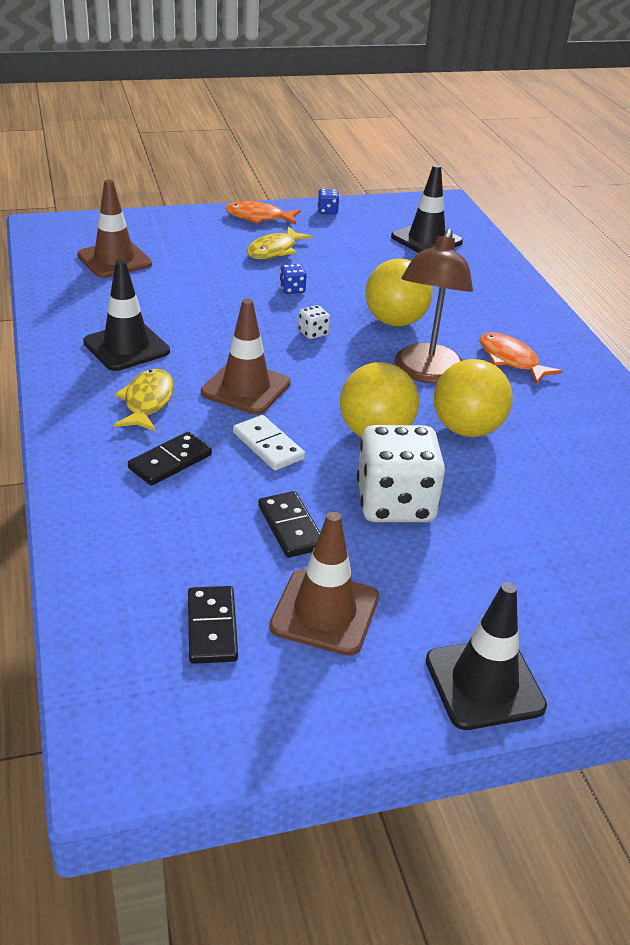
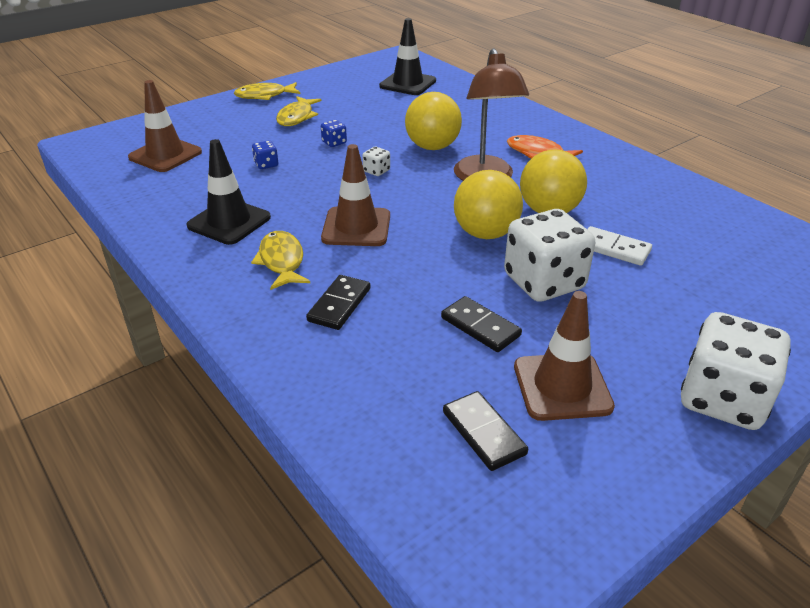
camera: 20 degrees left, 0 degrees up
orange fish [225,201,301,224] -> yellow fish [234,82,301,100]
white domino [233,415,305,470] -> white domino moved to [587,226,652,266]
blue dice [317,189,339,214] -> blue dice moved to [252,141,278,169]
black traffic cone [426,582,547,730] -> white dice [681,312,791,430]

